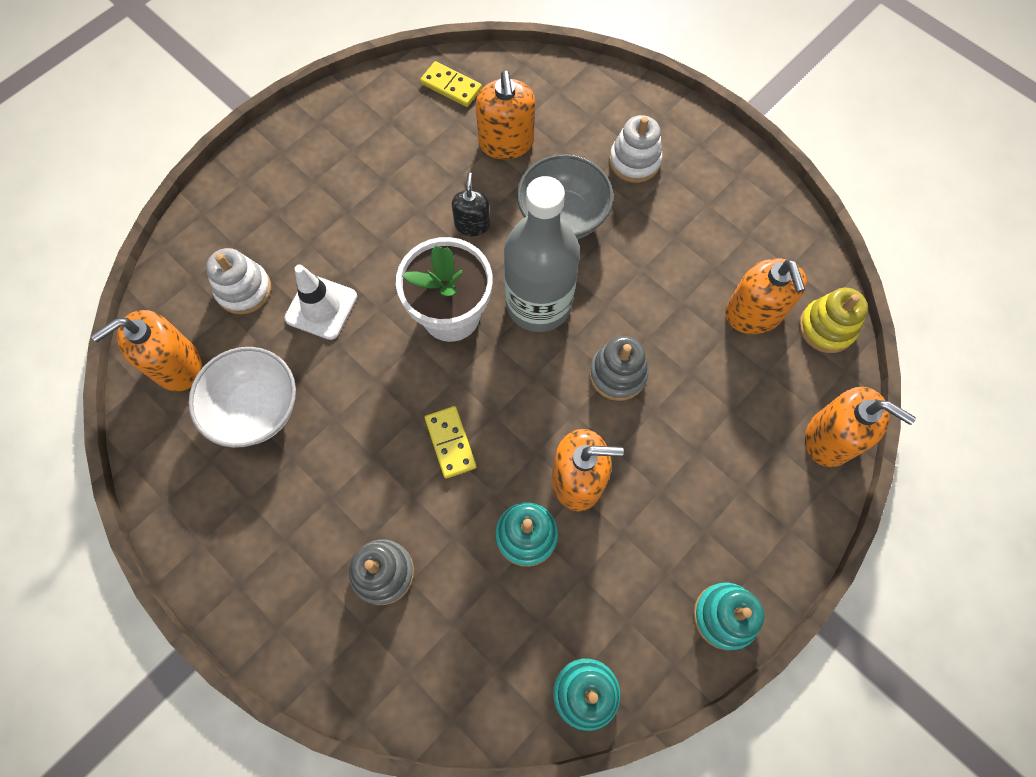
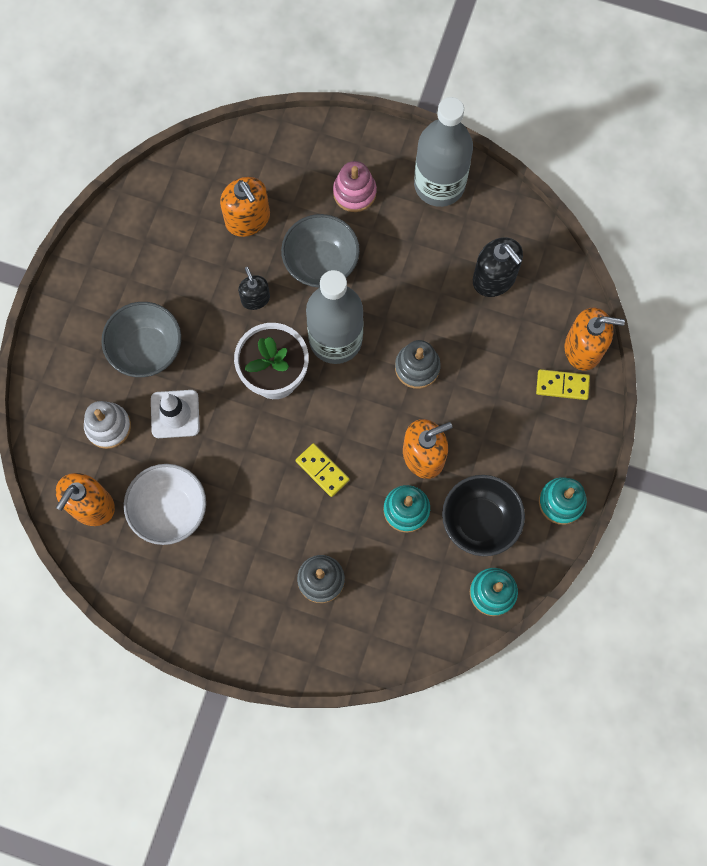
camera: 25 degrees left, 5 degrees up
yellow domino [420,61,482,107] -> yellow domino moved to [536,369,590,400]
white stacking toy [609,115,662,183] -> pink stacking toy [333,161,377,212]
orange soap dispenser [725,258,807,334] -> black soap dispenser [473,237,523,297]
yellow stacking toy [799,288,868,353] -> none
none -> grey bowl [102,302,181,377]
none -> grey bottle [414,97,473,207]
none -> black bowl [442,475,525,556]

